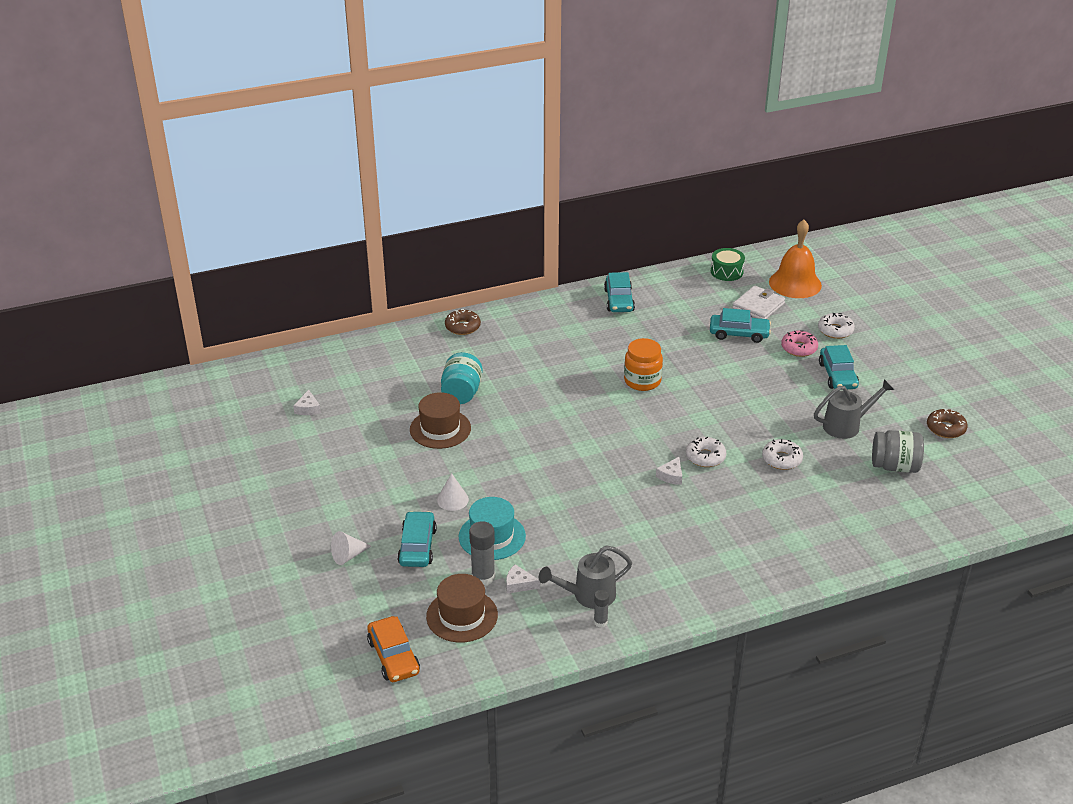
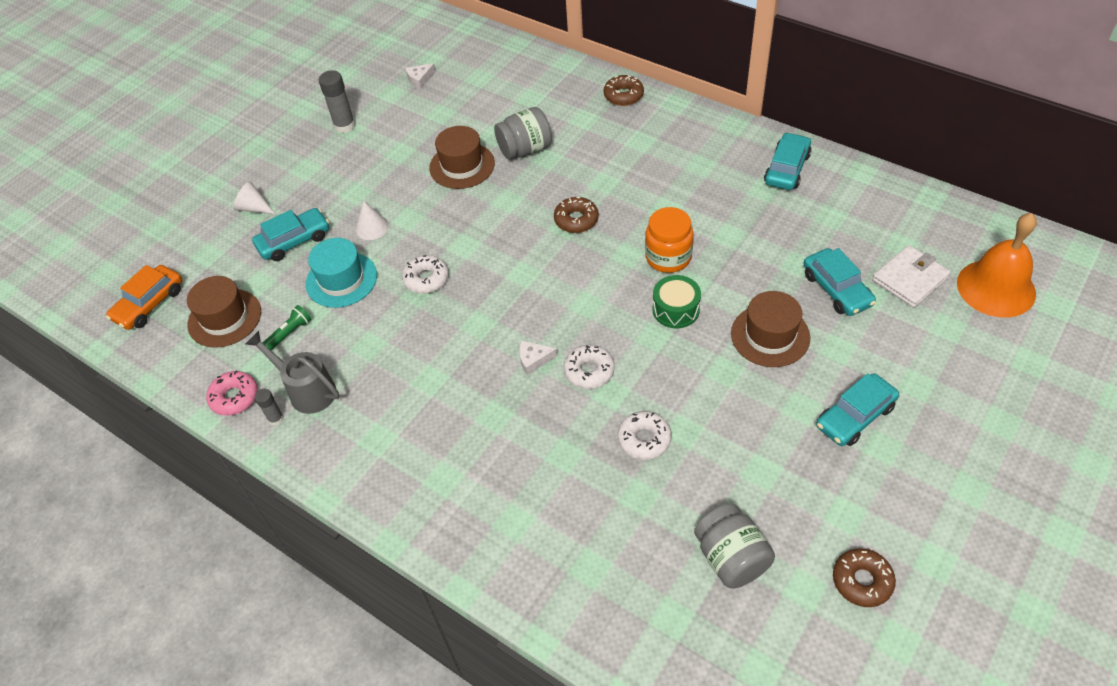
camera: 60 degrees right, 15 degrees up
turquoise jar [441,352,483,404] -> grey jar [494,107,552,160]
grey glue stick [469,521,495,586] -> grey glue stick moved to [319,70,355,133]
white cheese [506,564,540,594] -> green flashlight [263,305,312,350]
turquoise car [604,272,635,312] -> turquoise car turned 150 degrees clockwise [764,132,812,190]
green drum [711,248,745,281] -> green drum moved to [653,275,701,328]
white wallet [732,286,785,319] -> white wallet turned 45 degrees counterclockwise [872,245,951,308]
pink donut [781,330,818,357] -> pink donut moved to [206,371,258,416]
grey watering can [814,379,894,439] -> none
white donut [818,313,855,339] -> white donut moved to [402,255,449,294]
none -> brown donut [554,197,599,233]
none -> brown hat [731,291,810,367]

